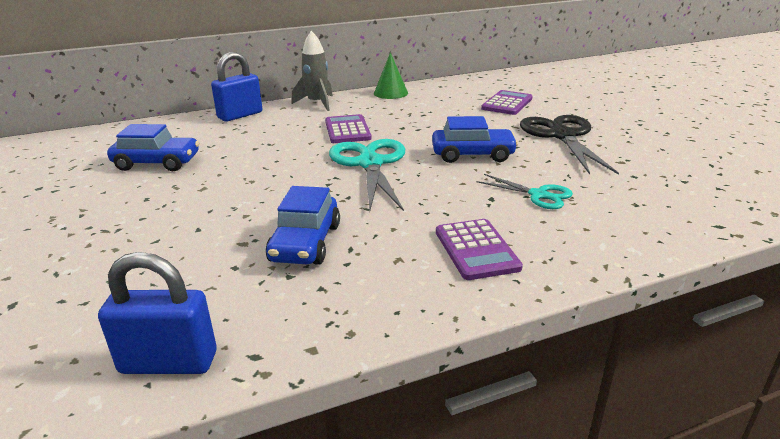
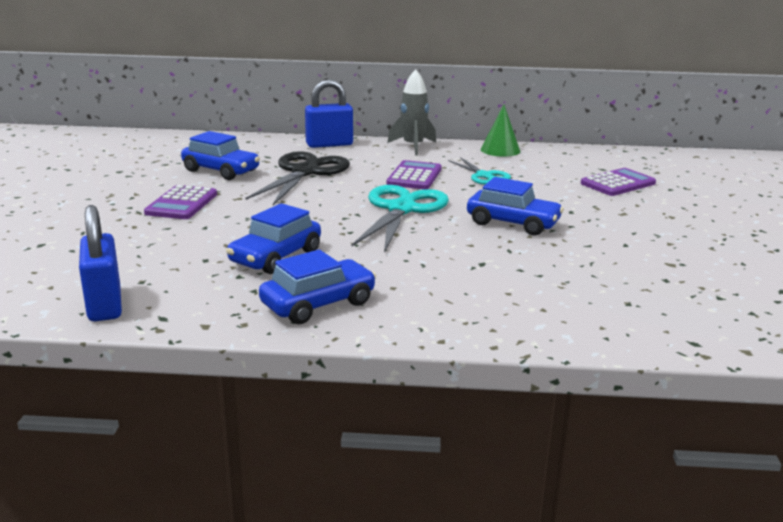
camera: 25 degrees right, 5 degrees down
blue padlock [98,252,217,374] -> blue padlock turned 45 degrees clockwise [79,205,122,321]
purple calculator [436,219,523,280] -> purple calculator moved to [144,185,217,219]
turquoise scissors [476,174,573,209] -> turquoise scissors moved to [448,157,511,185]
black scissors [520,115,619,175] -> black scissors moved to [245,152,350,205]
none -> blue car [259,250,376,324]

